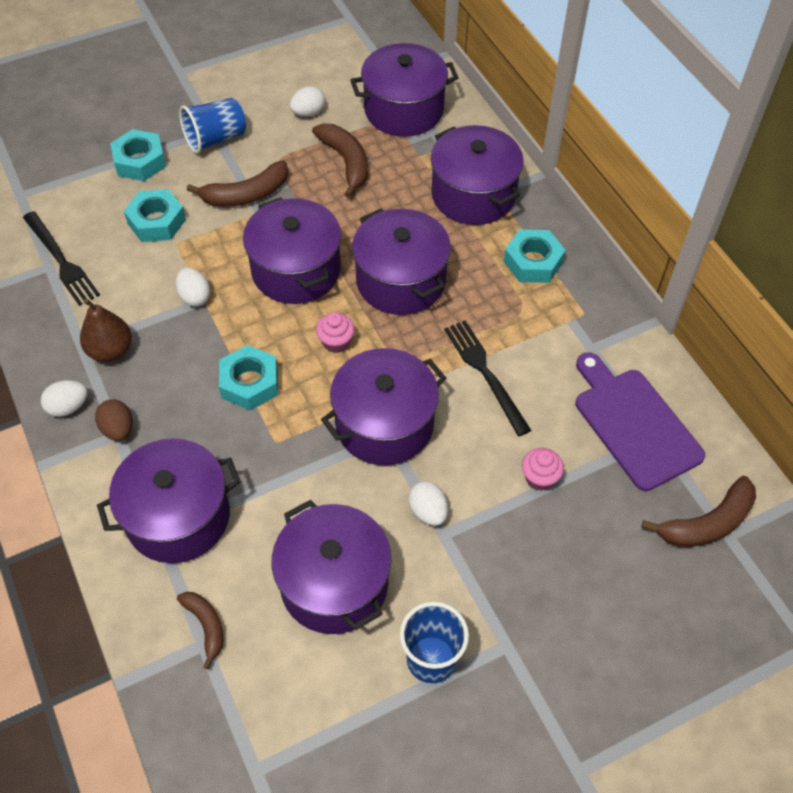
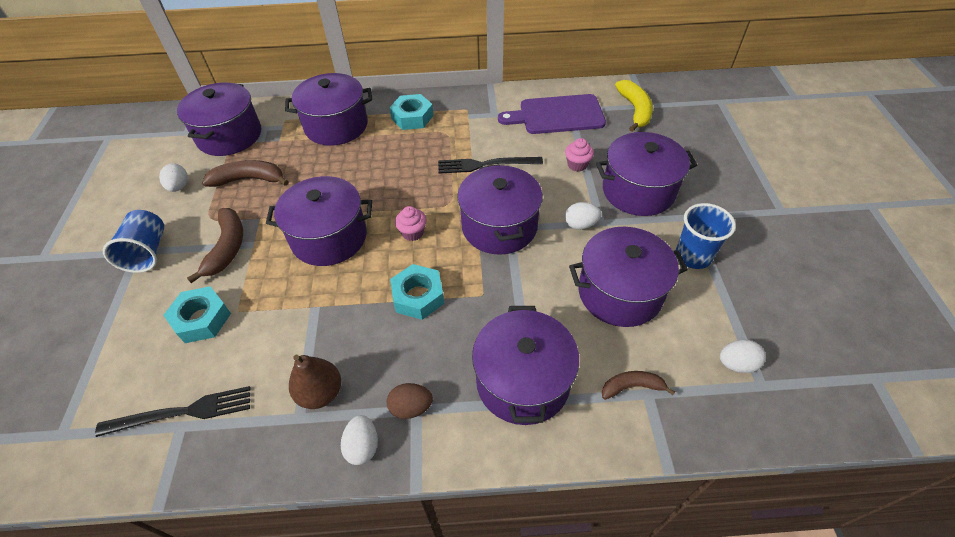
camera: 65 degrees left, 5 degrees down
turquoise nut [110,129,166,181] -> none
white egg [176,268,210,307] -> white egg moved to [720,340,766,373]
purple pot [352,208,451,315] -> purple pot moved to [596,132,697,216]
brown banana [641,476,756,547] -> yellow banana [615,80,653,132]

